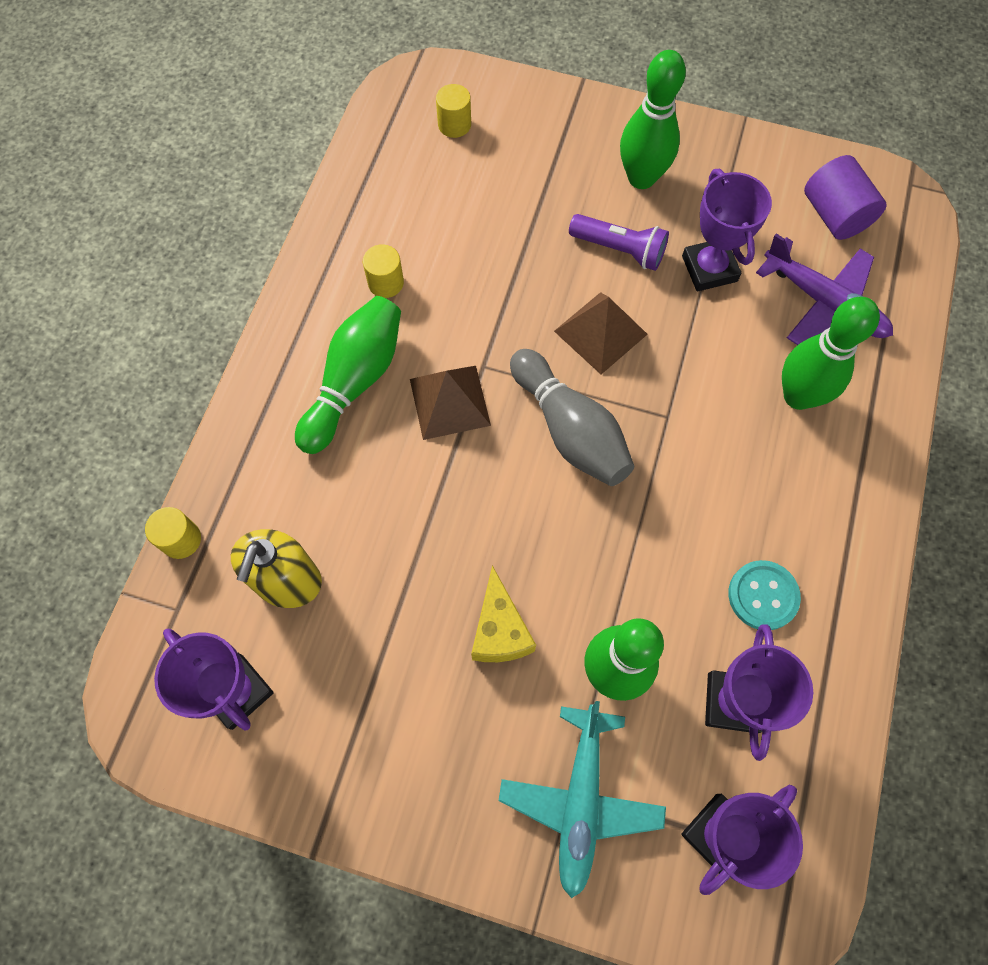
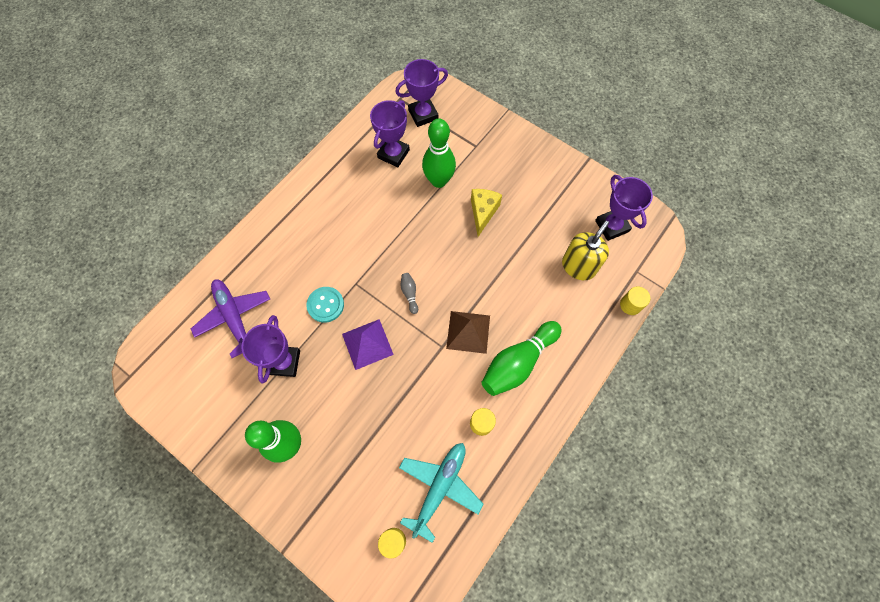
camera: 160 degrees left, 0 degrees up
turquoise plane [499,701,666,898] -> turquoise plane moved to [399,443,483,543]
grey bowling pin [510,349,634,486] -> grey bowling pin [401,273,418,314], size x0.43
brown pyramid [554,292,648,374] -> purple pyramid [342,319,394,370]
purple flashlight [569,214,669,271] -> none
turquoise button [729,560,801,630] -> turquoise button moved to [306,287,344,323]
green bowling pin [782,297,880,410] -> none
purple cylinder [804,155,886,240] -> none

